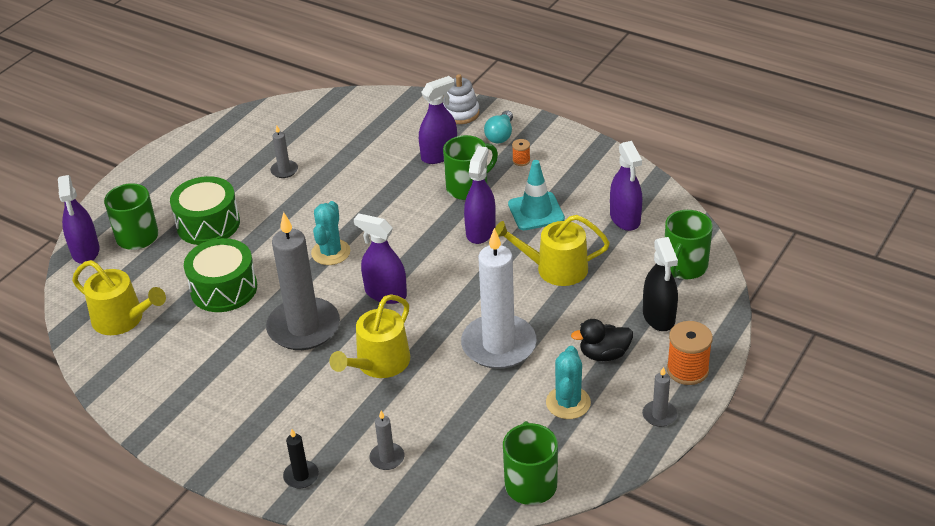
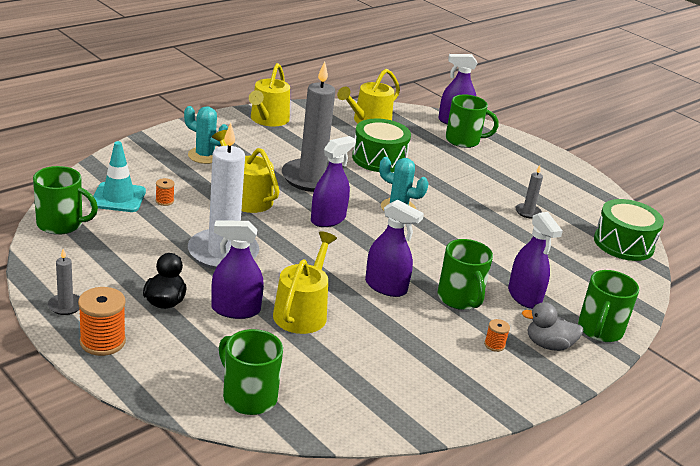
camera: 100 degrees right, 10 degrees down
green drum [170,176,240,245] -> green drum moved to [594,199,664,261]
black candle [283,429,319,488] -> none
grey candle [369,411,404,470] -> none
white stacking toy [443,74,480,124] -> green mug [578,270,639,342]
turquoise light bulb [484,111,513,143] -> grey duck [522,302,583,351]
turquoise traffic cone [508,160,565,230] -> turquoise traffic cone moved to [90,141,146,212]
turquoise cactus [546,346,591,419] -> turquoise cactus moved to [184,106,228,164]
purple spray bottle [610,141,642,231] -> purple spray bottle moved to [211,220,264,319]
black spray bottle [643,237,678,331] -> none
none -> orange spool [156,178,175,206]
none -> yellow watering can [249,63,290,126]

